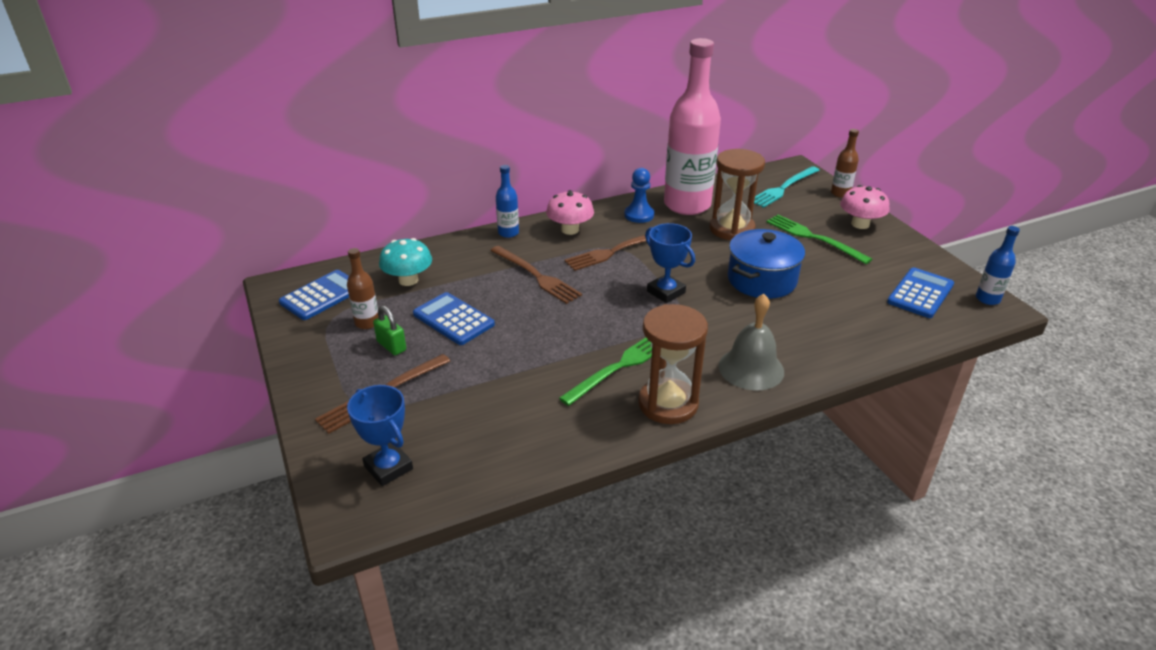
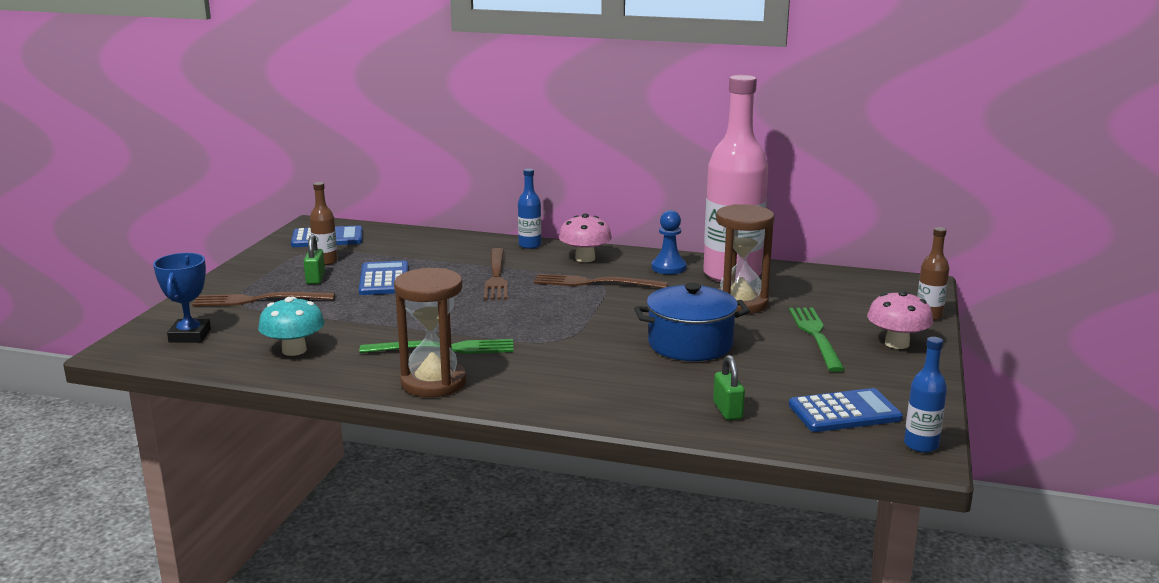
camera: 40 degrees right, 15 degrees down
turquoise mushroom [379,238,432,286] -> turquoise mushroom moved to [258,297,325,356]
blue trophy [645,223,695,303] -> none
grey bell [719,294,784,390] -> none
turquoise fork [754,166,820,208] -> none
none -> green padlock [713,355,745,420]

